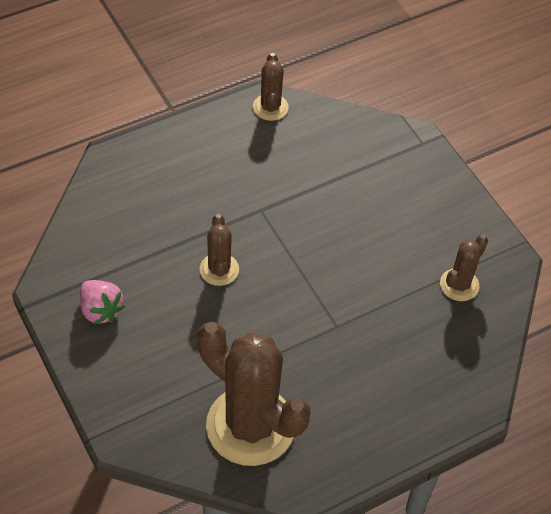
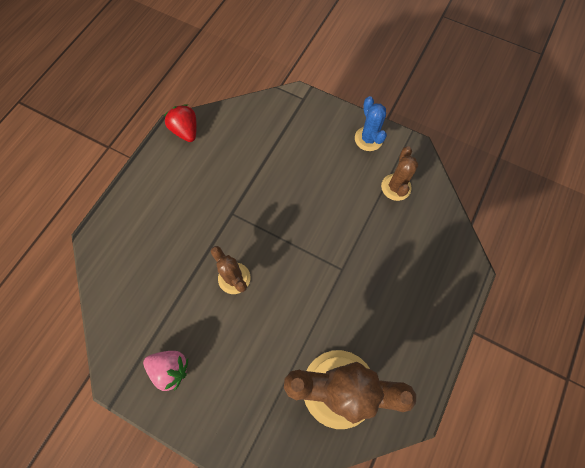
camera: 30 degrees left, 15 degrees up
brown cactus [253,53,289,121] -> red strawberry [164,104,197,142]
none -> blue cactus [355,96,387,151]

